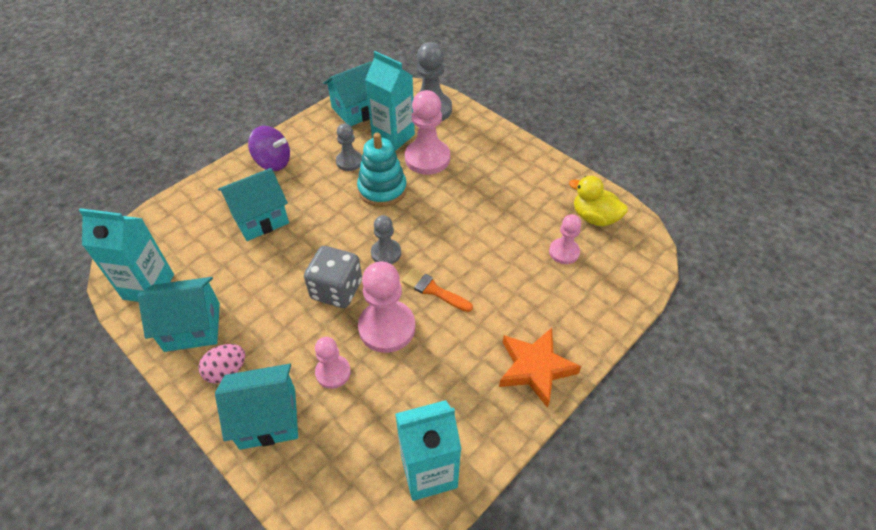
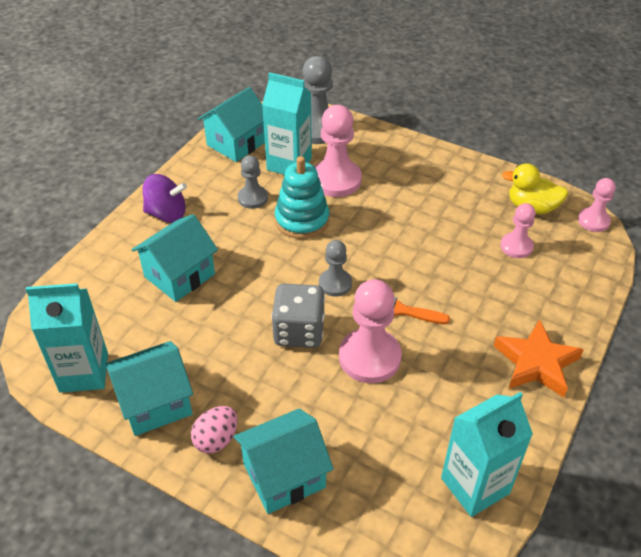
camera: 15 degrees left, 5 degrees down
pink pawn [315,337,351,389] -> pink pawn moved to [578,178,616,232]

